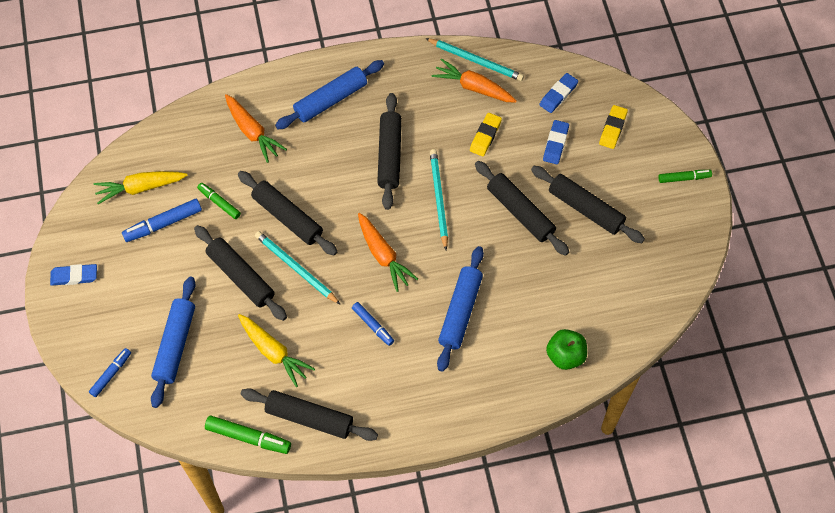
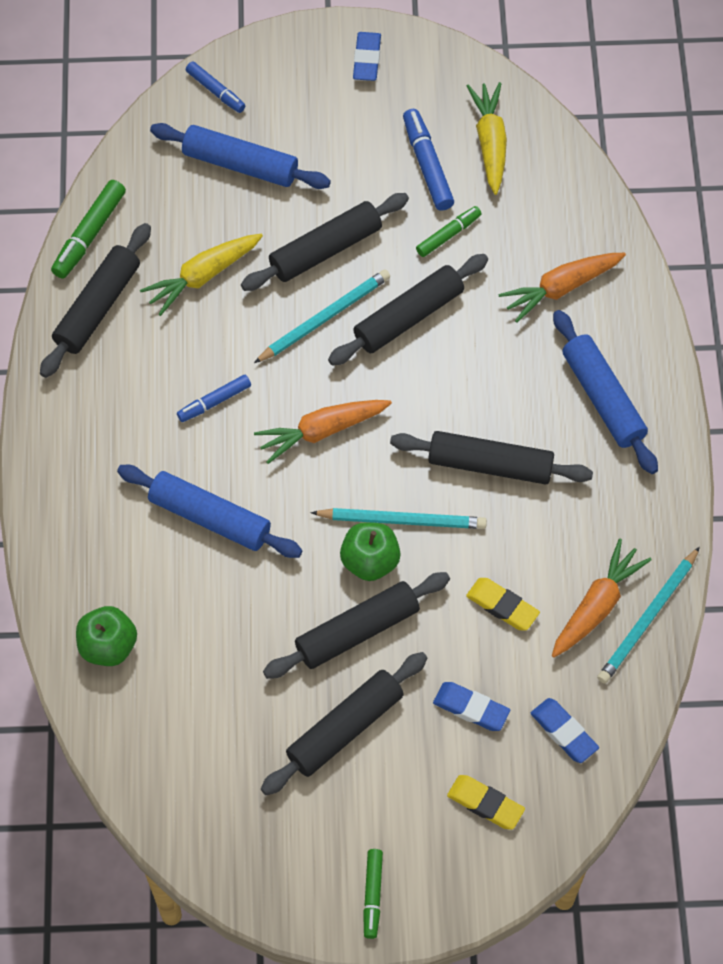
camera: 100 degrees right, 0 degrees up
none -> green apple [340,522,401,581]

